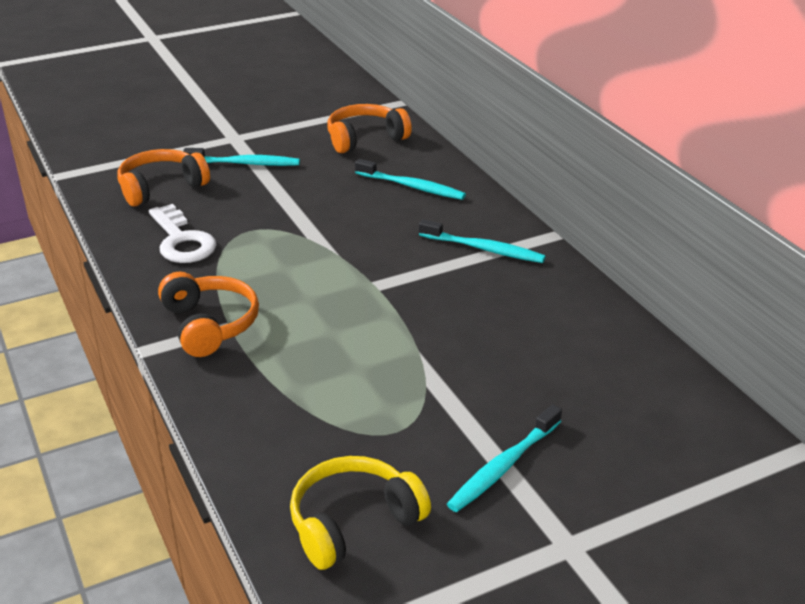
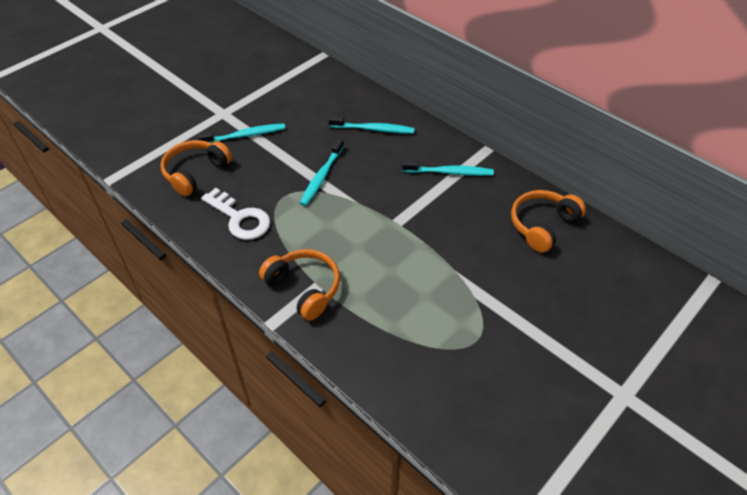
camera: 20 degrees left, 15 degrees up
yellow headphones [290,456,431,570] -> none
orange headphones [327,104,412,153] -> orange headphones moved to [511,190,586,253]
turquoise toothbrush [447,404,562,512] -> turquoise toothbrush moved to [300,138,344,206]

